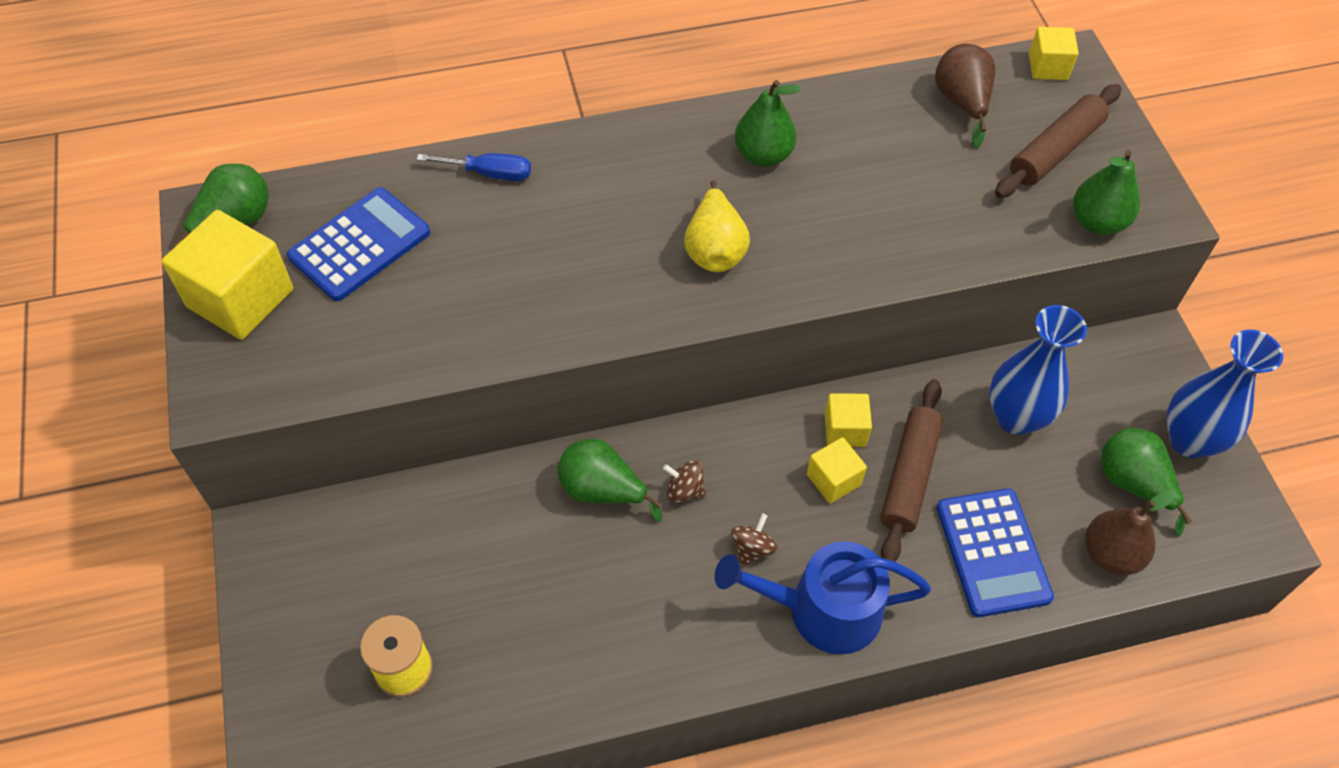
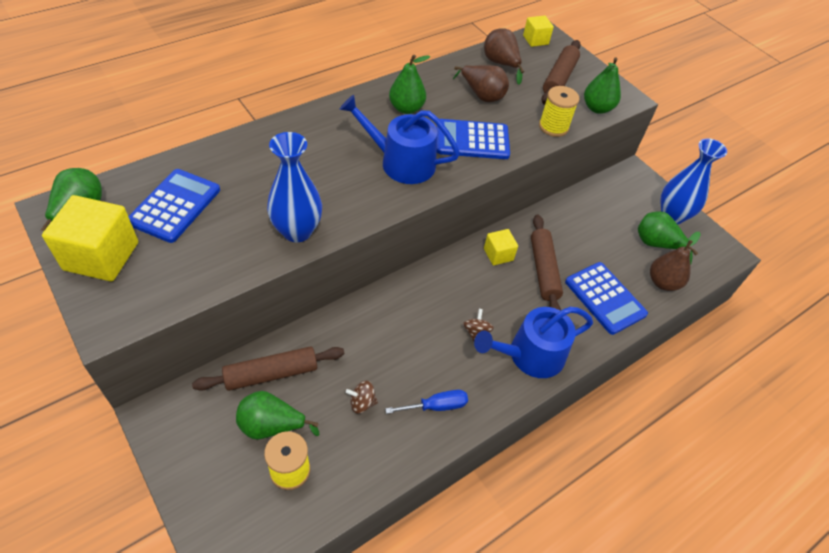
camera: 25 degrees left, 5 degrees down
blue screwdriver [416,153,531,181] -> blue screwdriver moved to [385,390,468,414]
green pear [557,439,662,522] -> green pear moved to [236,391,319,440]
brown spinning top [663,460,706,503] -> brown spinning top moved to [346,381,378,414]
yellow pear [684,180,750,272] -> blue watering can [340,95,460,184]
yellow cube [807,437,867,503] -> none
blue vase [989,305,1087,435] -> blue vase moved to [267,132,322,242]
none -> brown rolling pin [192,346,344,391]
none -> blue calculator [437,119,510,159]
none -> brown pear [453,65,509,102]
none -> yellow spool [539,86,580,137]

